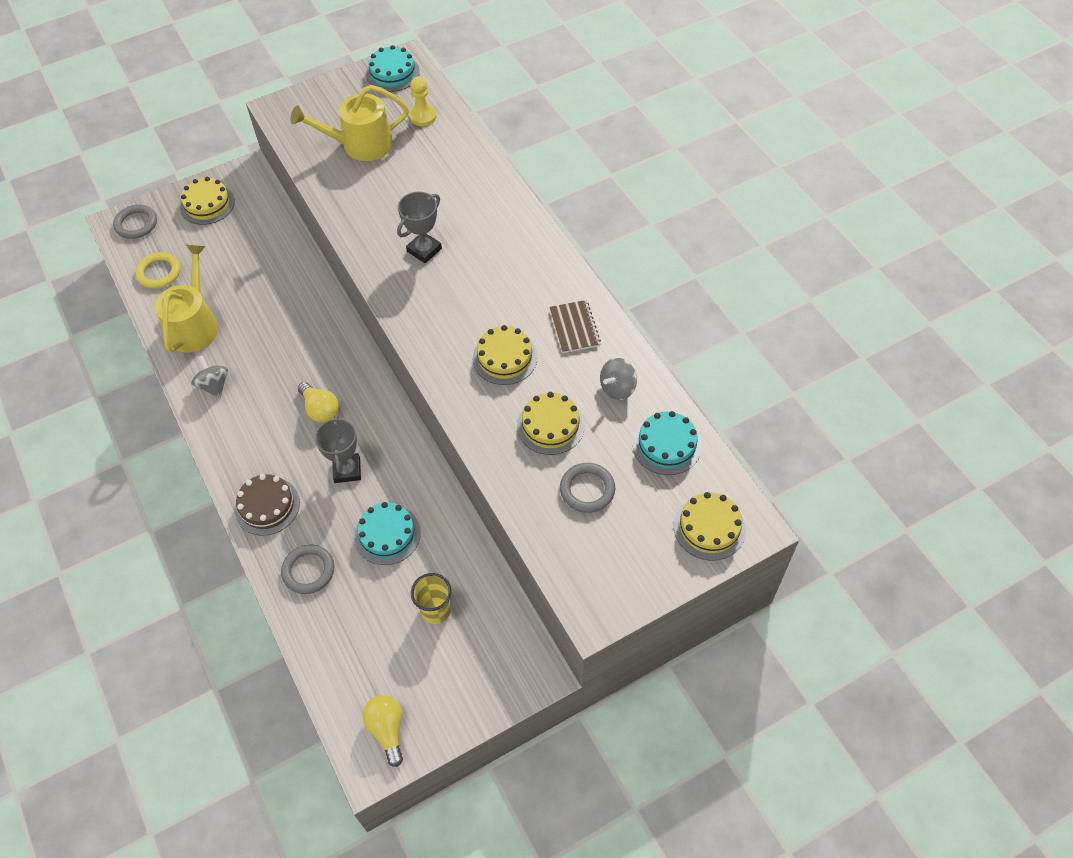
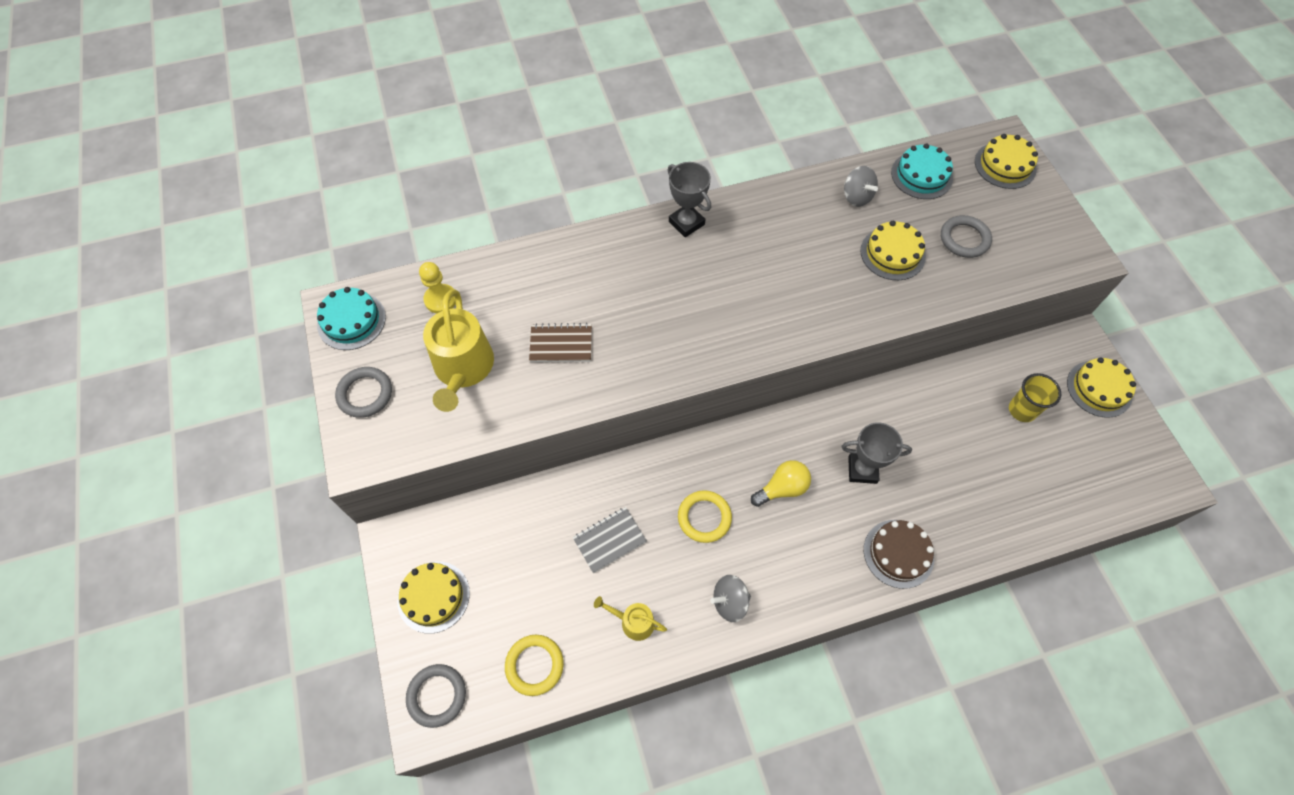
camera: 80 degrees left, 5 degrees up
yellow watering can [155,245,218,353] -> yellow watering can [594,596,667,641], size x0.51
grey ring [281,544,334,594] -> grey ring moved to [335,367,392,418]
turquoise cake [354,502,421,565] -> none
yellow light bulb [363,695,403,767] -> none
grey trophy [397,192,442,263] -> grey trophy moved to [668,162,711,237]
yellow cake [473,325,538,385] -> yellow cake moved to [1067,358,1136,418]
brown notebook [549,300,601,353] -> brown notebook moved to [529,323,592,362]
none -> grey notebook [573,507,647,573]
none -> yellow ring [678,490,732,543]

